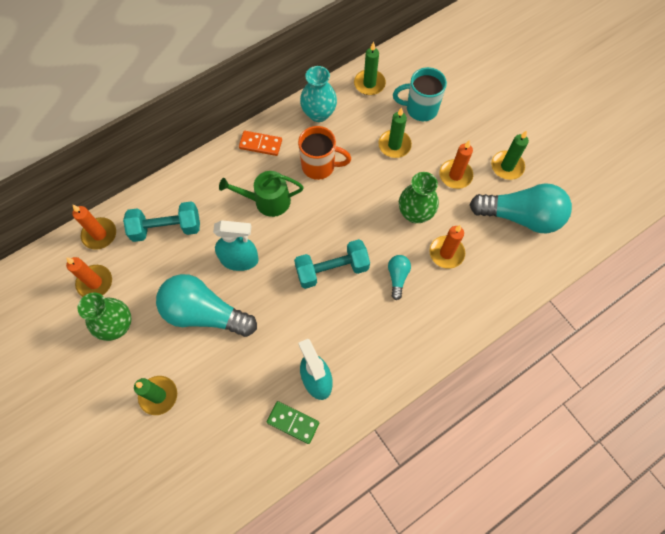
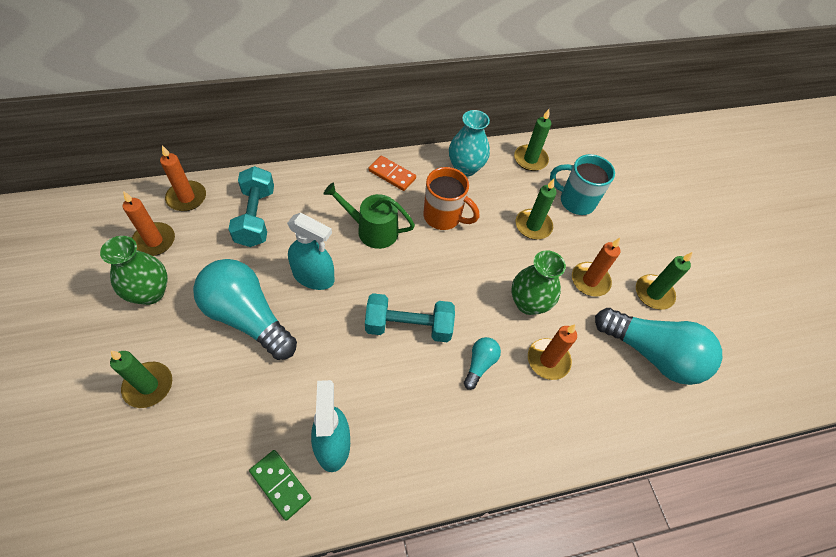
camera: 15 degrees right, 10 degrees down
turquoise dumbbell [123,201,200,242] -> turquoise dumbbell turned 75 degrees clockwise [228,166,274,247]

